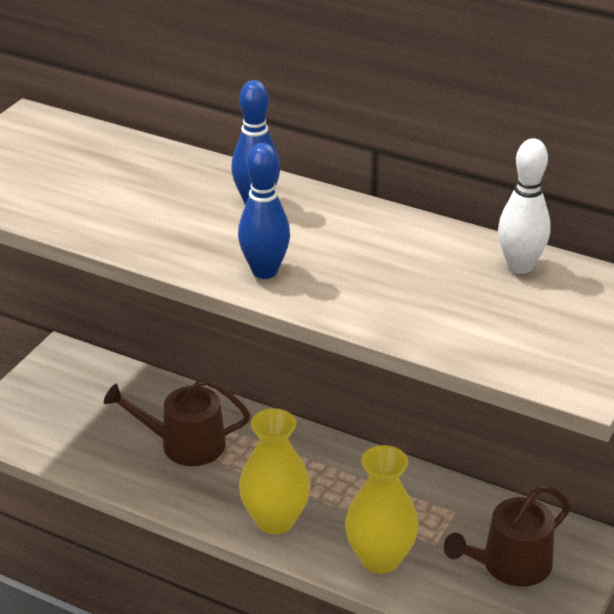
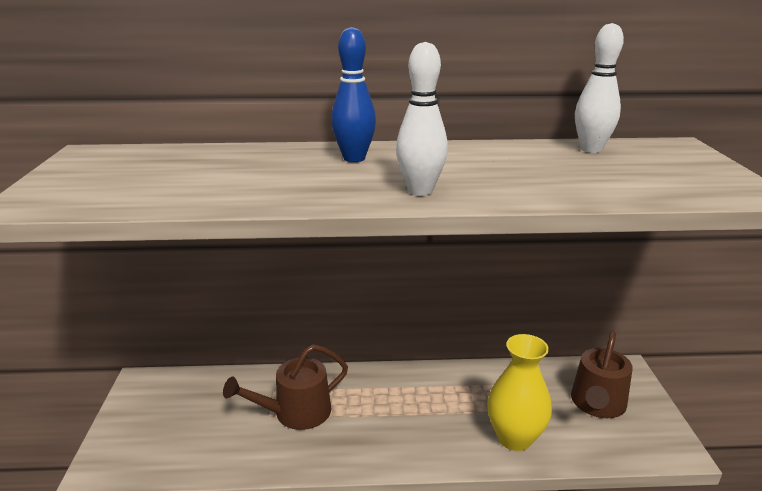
camera: 30 degrees left, 10 degrees down
blue bowling pin [238,143,290,279] -> white bowling pin [396,42,448,196]
yellow vase [239,408,310,534] -> none

